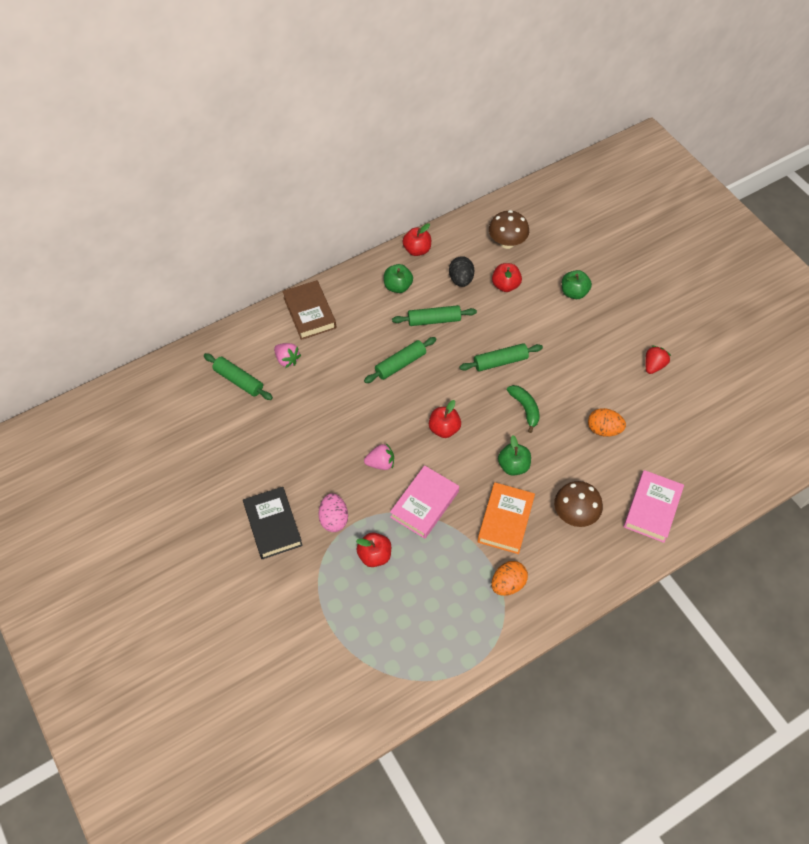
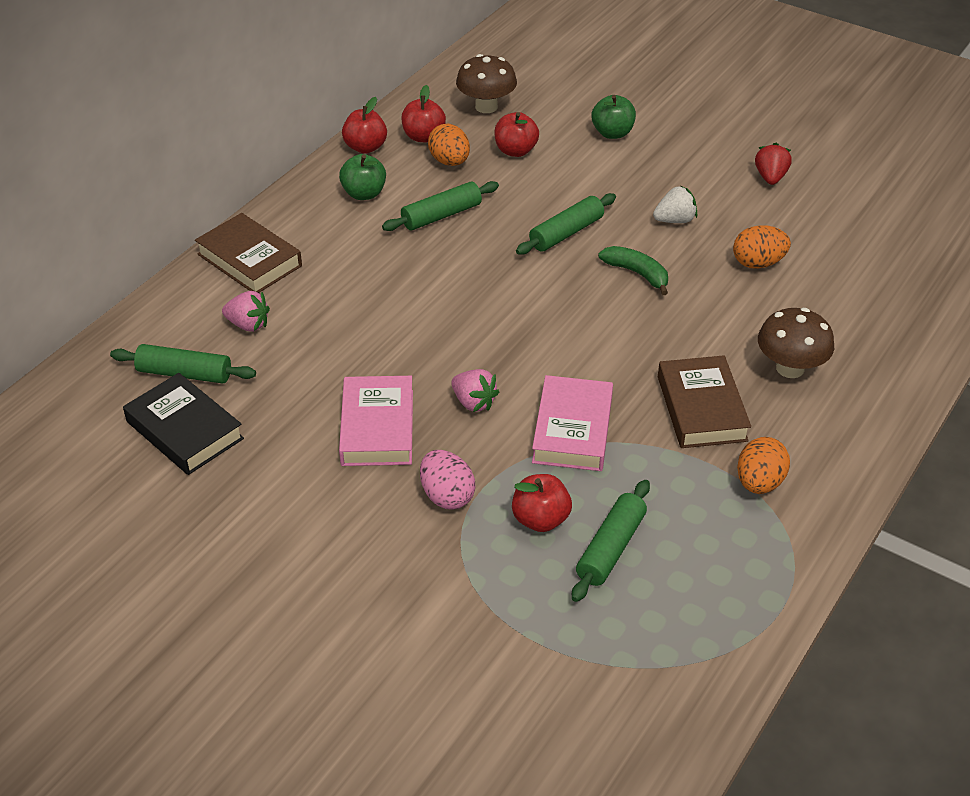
camera: 25 degrees left, 15 degrees down
black book [243,487,303,559] -> black book moved to [123,373,244,475]
green rolling pin [364,337,436,383] -> green rolling pin moved to [572,480,650,602]
pink strawberry [364,443,394,470] -> pink strawberry turned 75 degrees clockwise [451,369,499,412]
red apple [429,400,461,438] -> red apple moved to [401,85,446,142]
black egg [449,256,474,287] -> orange egg [428,124,470,166]
orange book [477,483,535,554] -> brown book [658,355,751,448]
green apple [498,436,531,475] -> none
pink book [623,470,684,543] -> pink book moved to [339,376,413,466]
none -> white strawberry [653,185,697,223]

